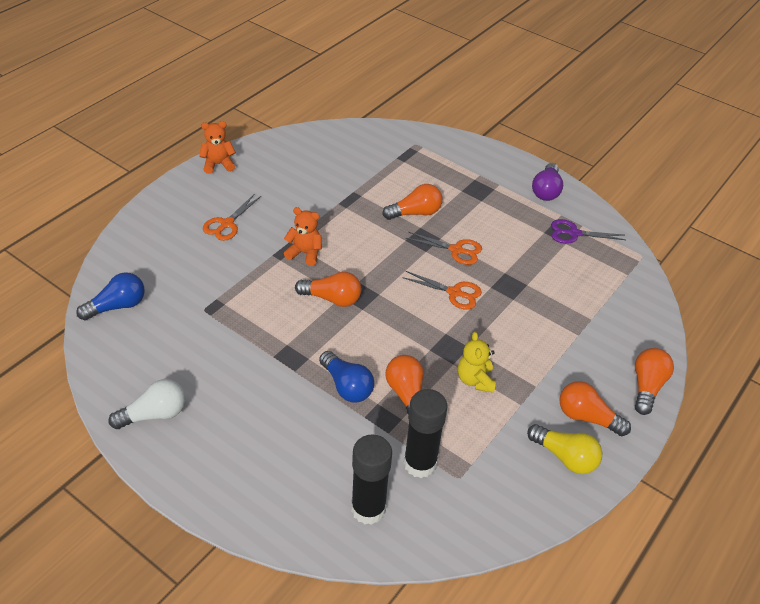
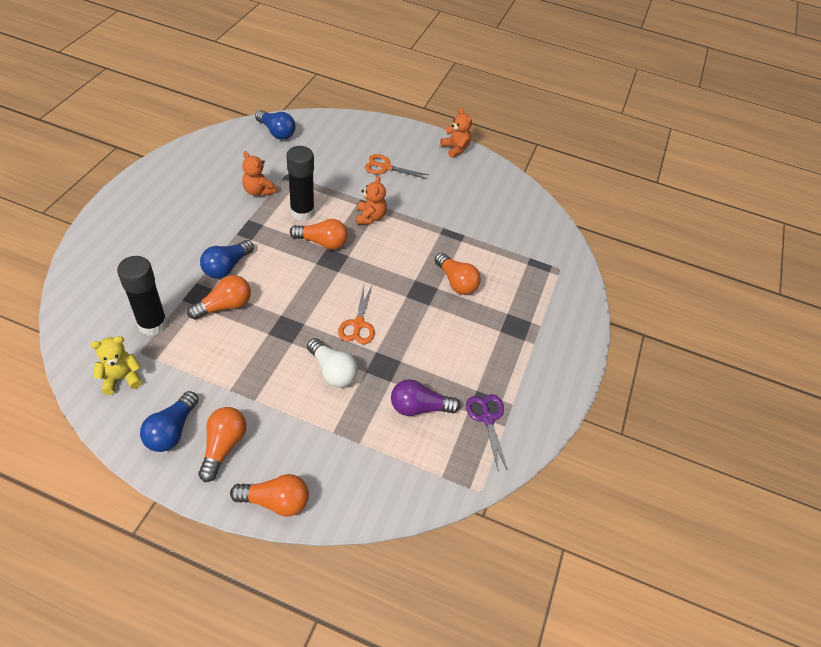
camera: 70 degrees right, 5 degrees up
white light bulb [109,379,185,429] -> white light bulb moved to [307,338,358,387]
orange light bulb [295,272,361,307] -> orange light bulb turned 75 degrees counterclockwise [290,219,348,250]
black glue stick [351,434,392,525] -> black glue stick moved to [286,146,315,221]
orange scissors [406,232,482,265] -> none
yellow teddy bear [458,332,496,393] -> yellow teddy bear moved to [90,336,142,395]
yellow light bulb [527,424,602,474] -> blue light bulb [140,391,199,452]
purple light bulb [532,163,563,201] -> purple light bulb moved to [391,379,460,416]
none -> orange teddy bear [242,151,277,196]

